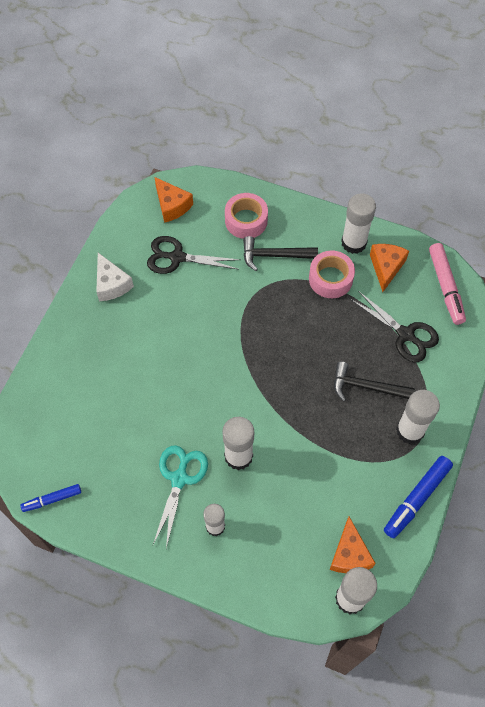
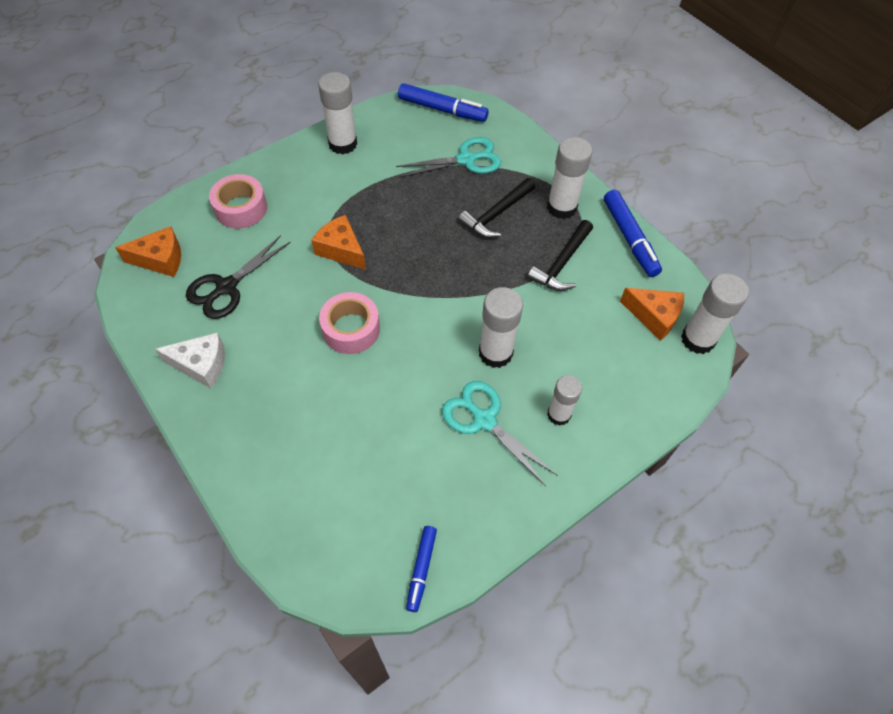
camera: 60 degrees left, 5 degrees down
black hammer [243,236,318,271] -> black hammer moved to [527,220,593,291]
pink tape [309,251,355,298] -> pink tape moved to [319,292,380,354]
black scissors [351,291,439,362] -> turquoise scissors [396,137,501,178]
orange cheese [370,244,409,292] -> orange cheese moved to [311,215,366,270]
pink marker [429,243,466,325] -> blue marker [398,83,489,122]

